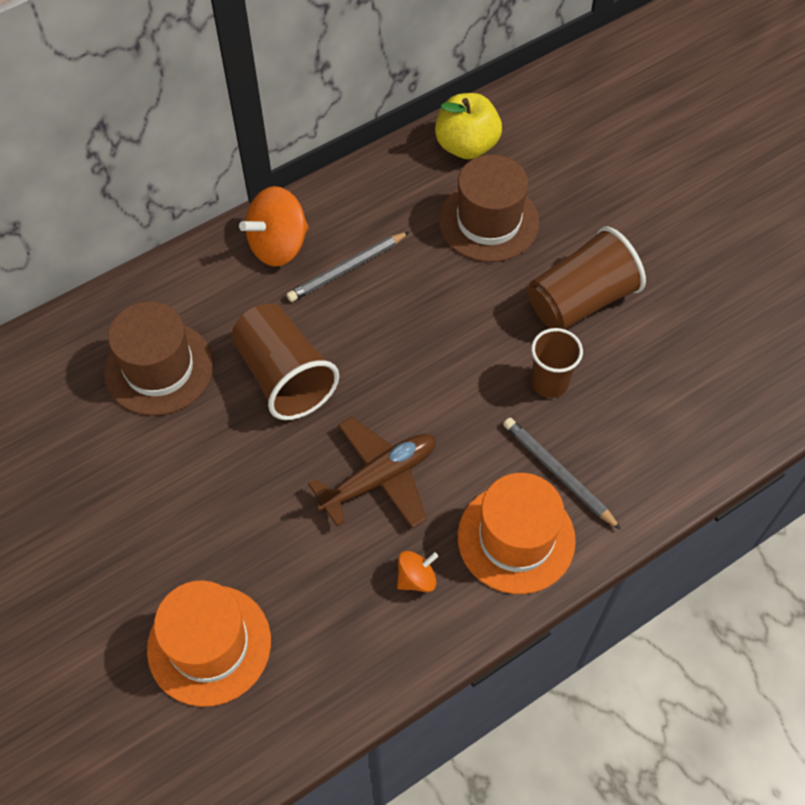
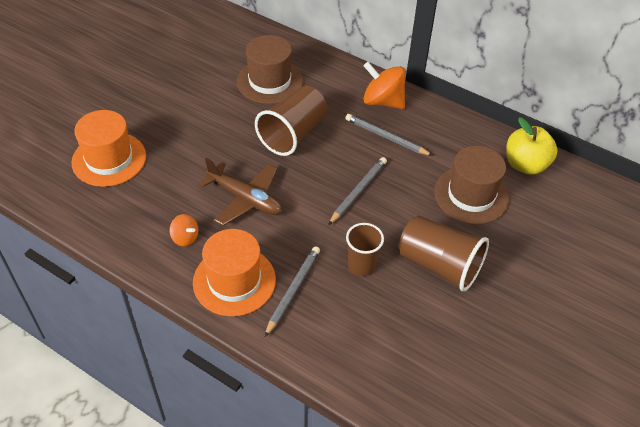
camera: 65 degrees right, 10 degrees down
none -> grey pencil [328,157,387,225]

